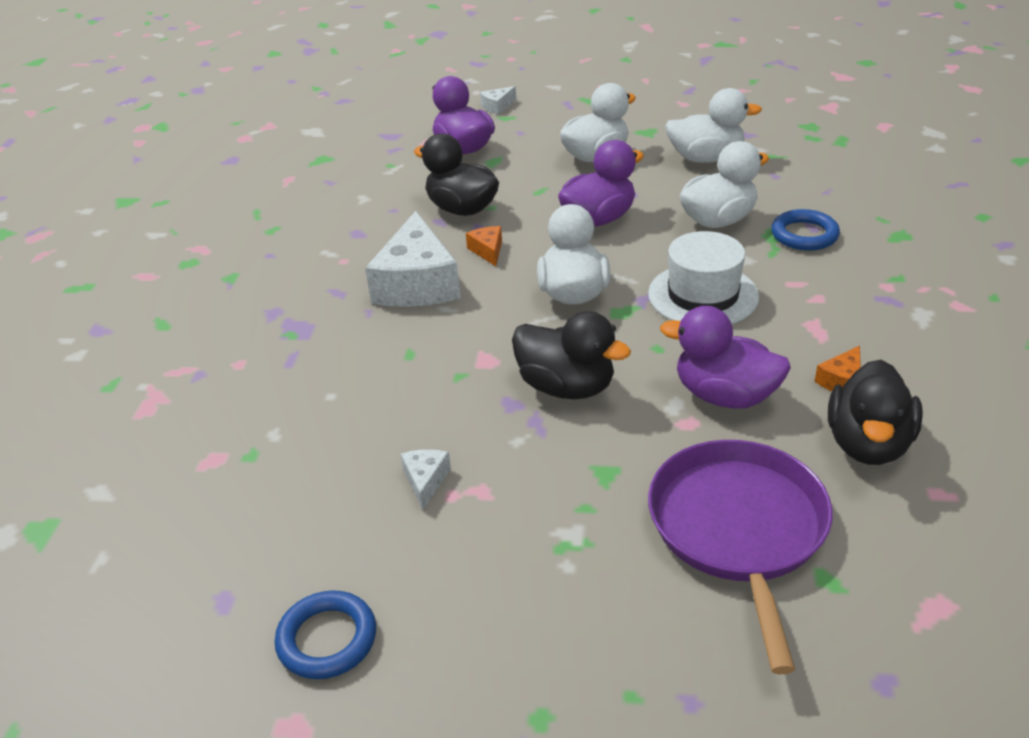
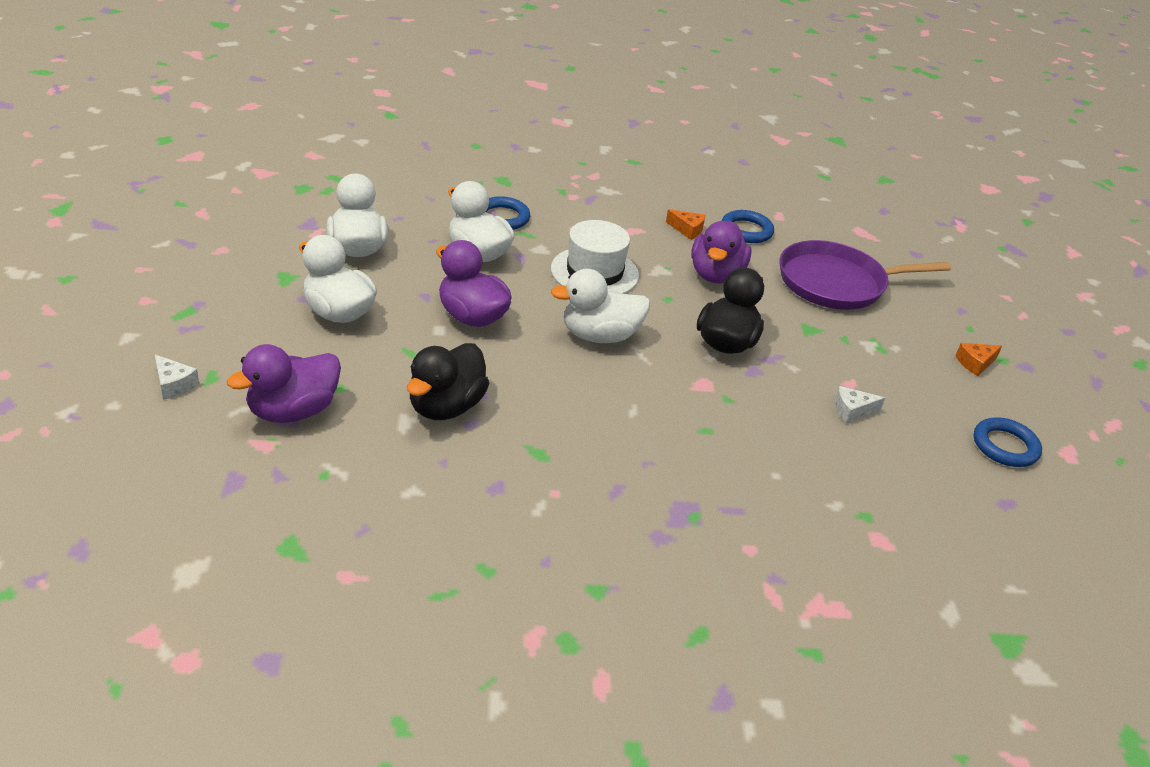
camera: 105 degrees left, 0 degrees up
white cheese [365,211,461,307] -> none
orange cheese [466,226,502,266] -> orange cheese moved to [956,343,1002,376]
black duck [828,360,923,465] -> blue ring [722,210,774,243]

